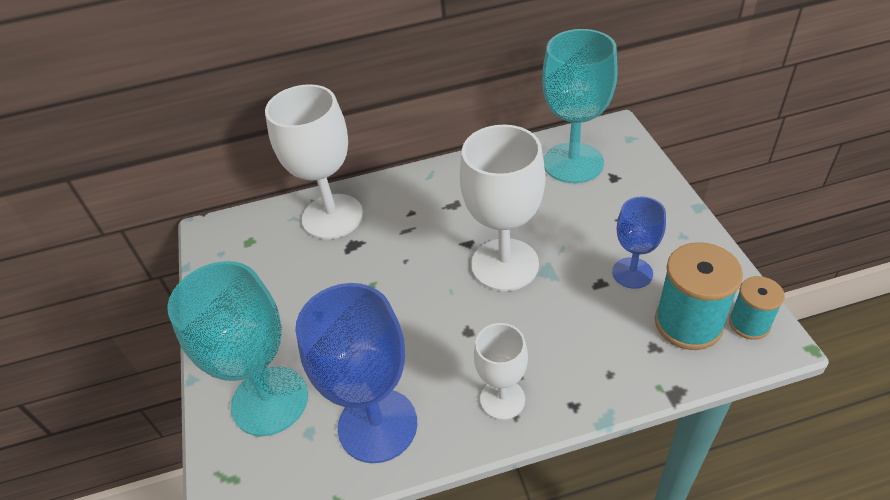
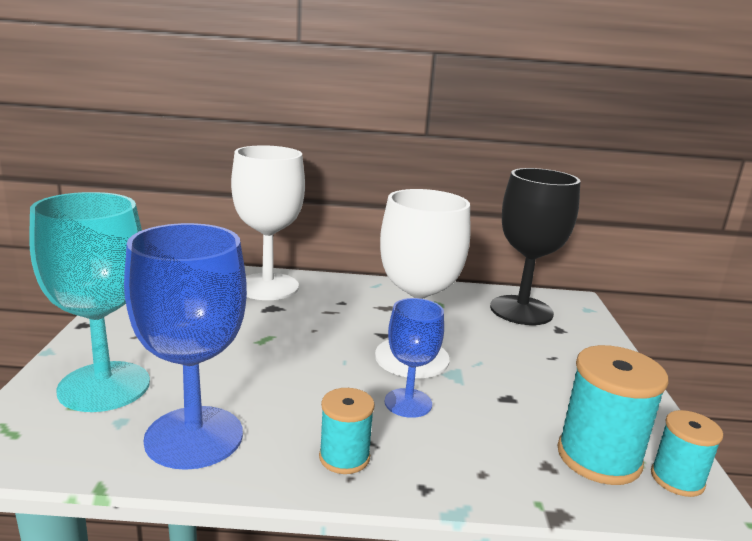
camera: 10 degrees right, 25 degrees down
white goblet [474,323,528,420] -> turquoise spool [319,388,375,474]
turquoise goblet [542,29,618,183] -> black goblet [490,168,581,325]
blue goblet [612,197,666,289] -> blue goblet moved to [385,298,444,418]

